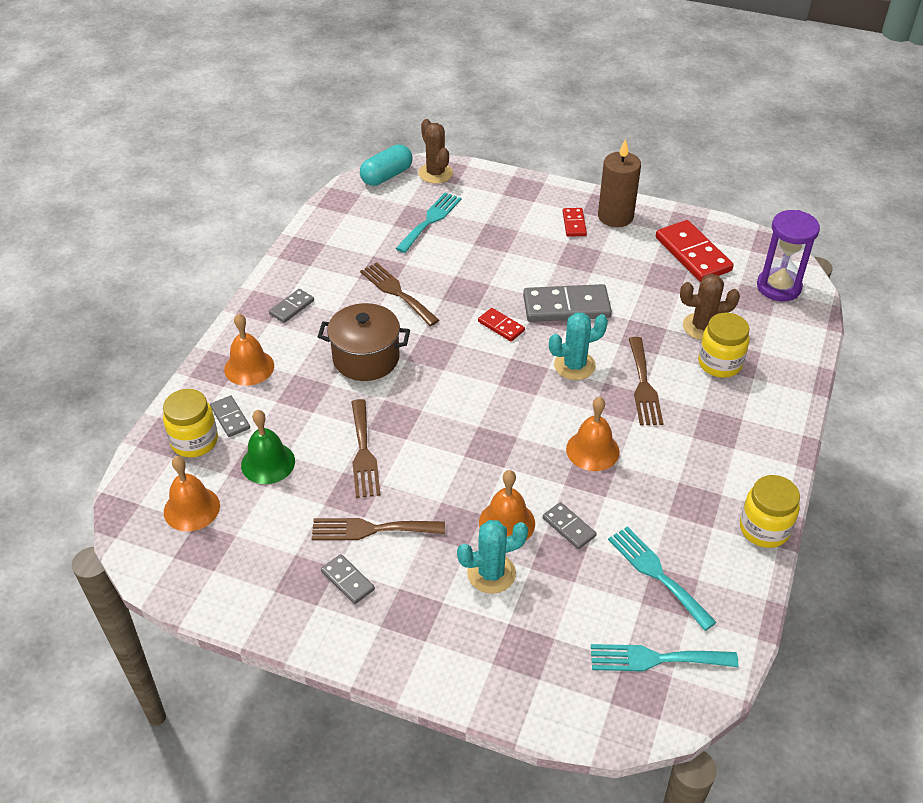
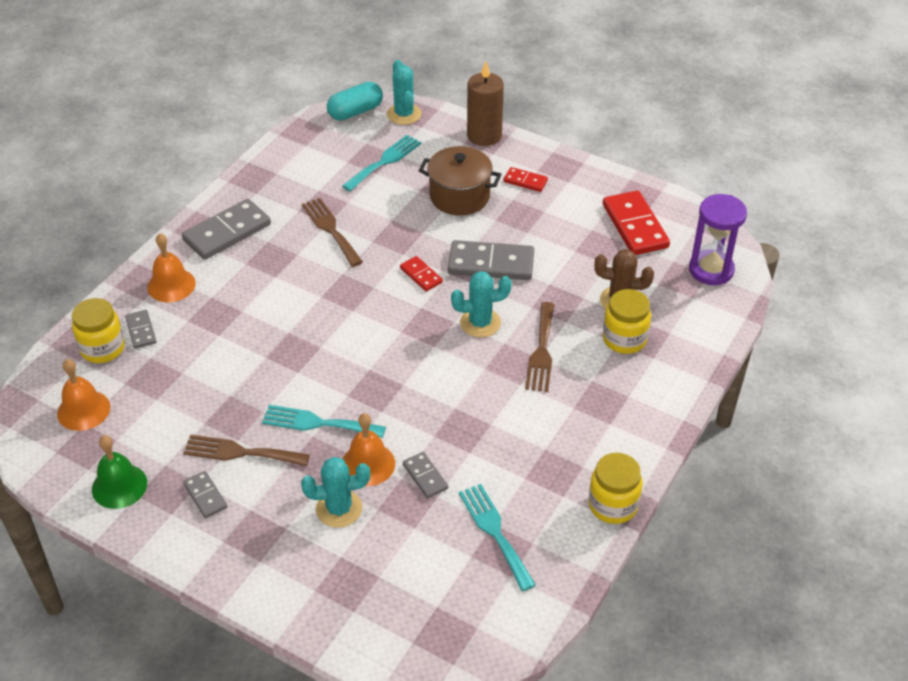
camera: 10 degrees right, 0 degrees up
green bell [241,410,295,484] -> green bell moved to [92,435,147,509]
grey domino [269,289,314,323] -> grey domino [182,199,271,260], size x1.92
brown pot [318,303,410,381] -> brown pot moved to [418,146,502,215]
brown fork [352,399,380,498] -> none
brown cactus [418,119,453,184] -> turquoise cactus [387,60,422,125]
red domino [563,208,587,237] -> red domino turned 75 degrees counterclockwise [503,167,548,192]
orange bell [566,397,620,471] -> none
turquoise fork [591,644,739,672] -> turquoise fork moved to [262,405,386,438]
brown candle [598,139,641,227] -> brown candle moved to [467,61,504,146]

